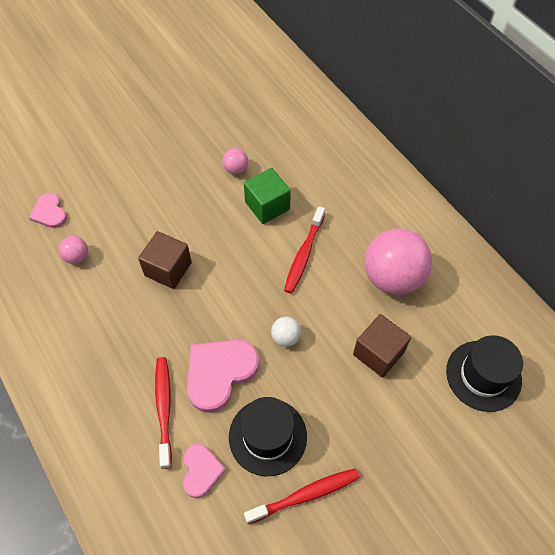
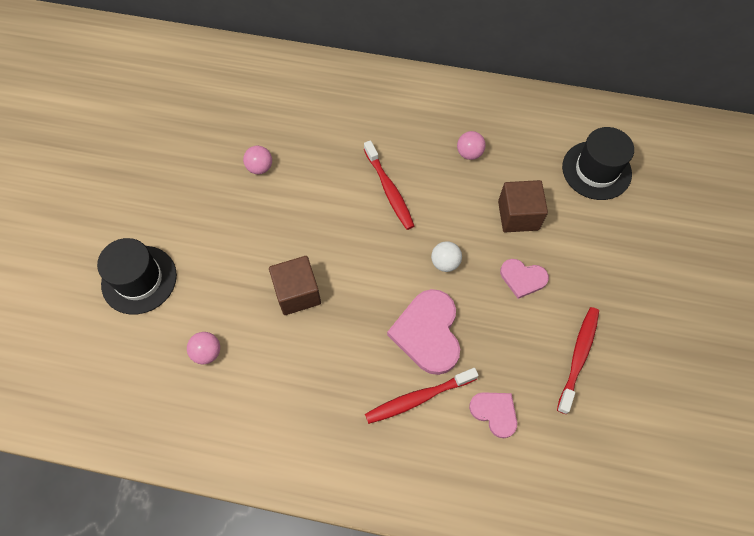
camera: 45 degrees left, 5 degrees up
pink heart [29,193,67,228] -> pink heart moved to [500,259,549,299]
red toothbrush [155,357,172,469] -> red toothbrush turned 60 degrees counterclockwise [365,368,479,424]
black hat [229,397,307,476] -> black hat moved to [97,238,177,315]
green cube [244,168,291,224] -> none
pink ball [364,228,432,295] -> pink ball [457,131,486,160], size x0.44

